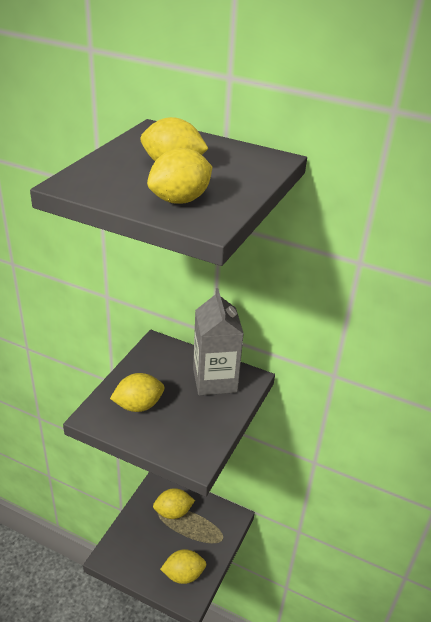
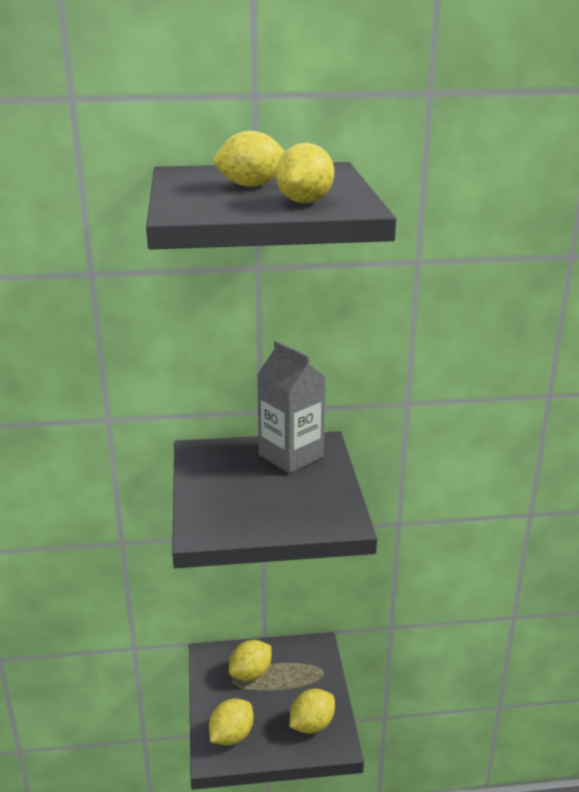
camera: 30 degrees left, 10 degrees down
yellow lemon [110,373,164,412] -> yellow lemon moved to [209,698,253,745]

